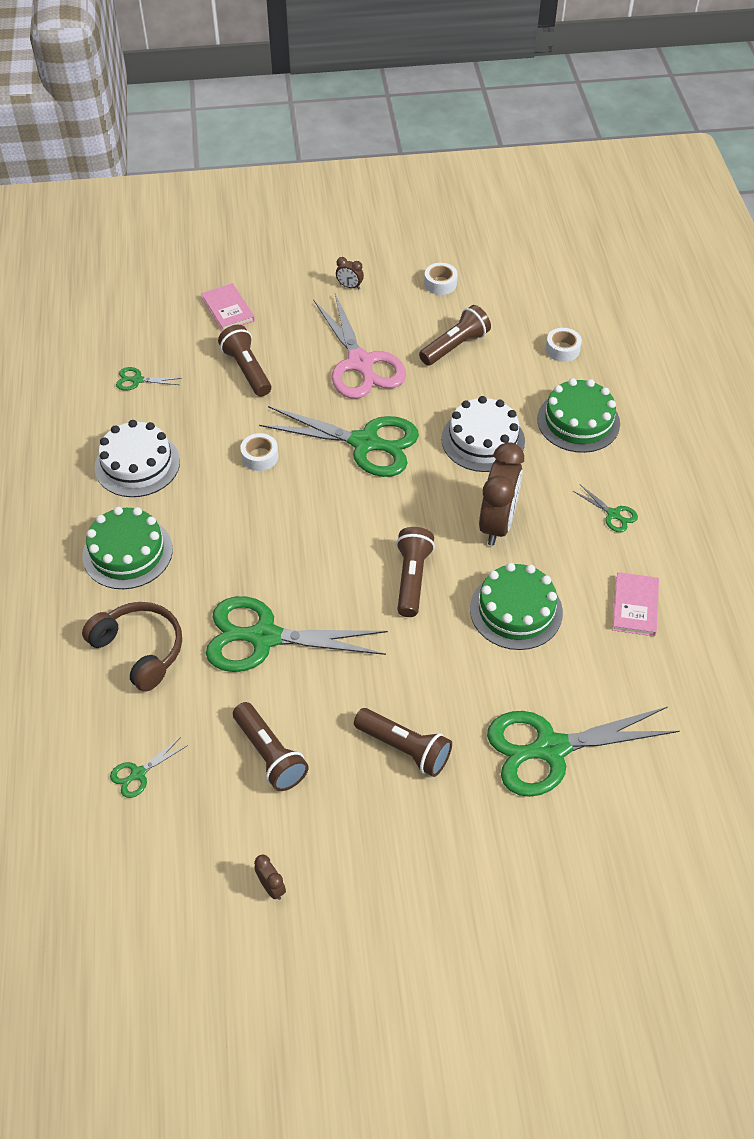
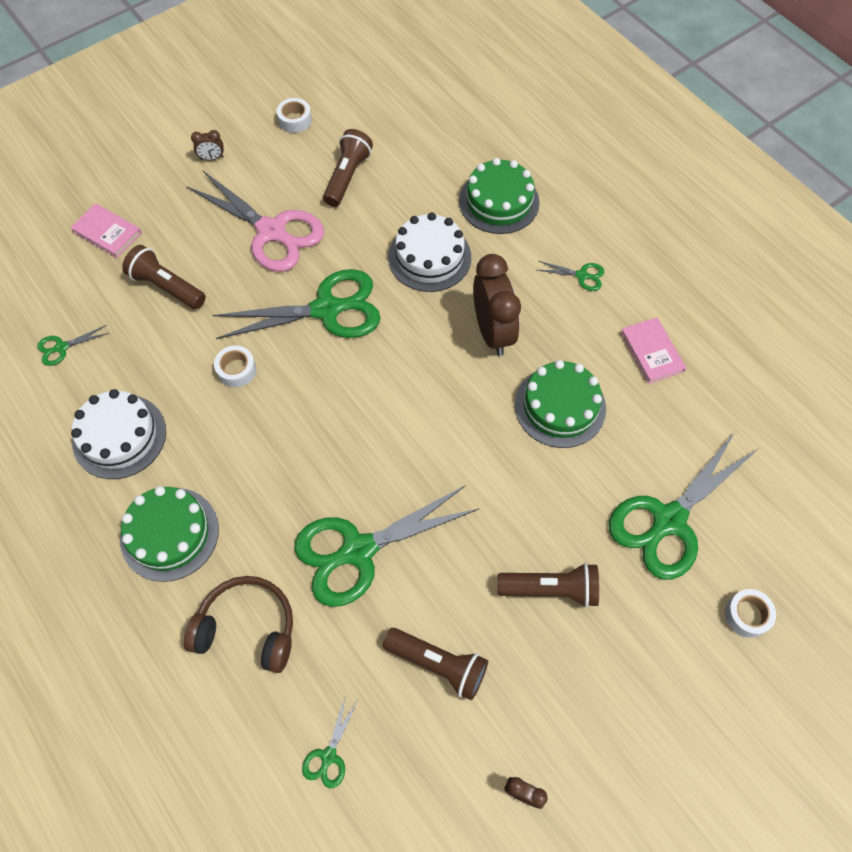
camera: 30 degrees left, 10 degrees up
brown flashlight [396,527,435,617] -> none
white tape [546,328,582,362] -> white tape moved to [725,589,776,638]

